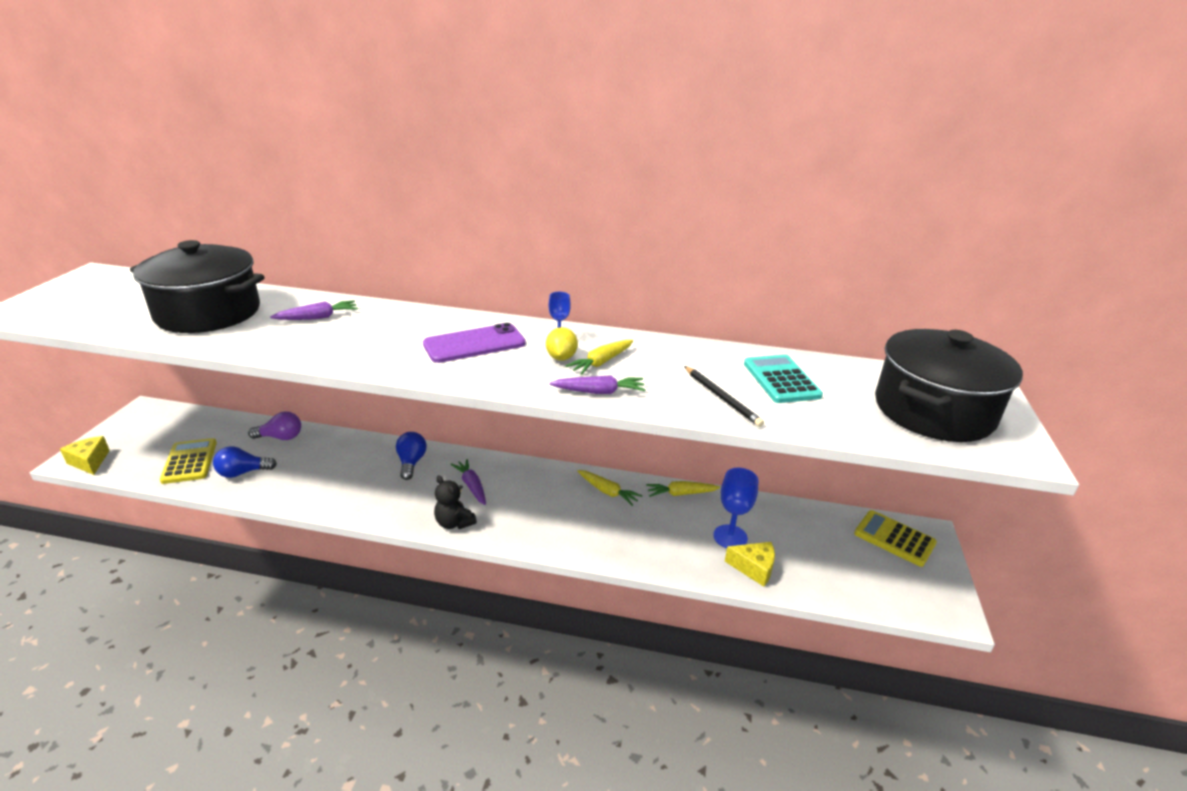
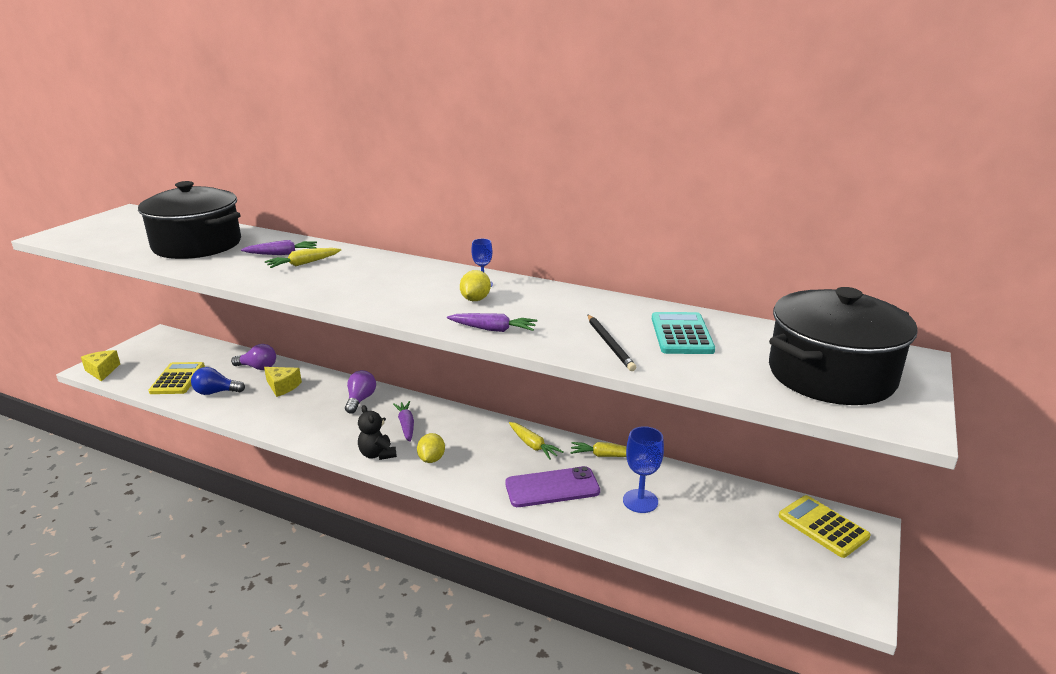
camera: 15 degrees right, 5 degrees down
blue light bulb [396,432,426,480] -> purple light bulb [345,370,376,414]
purple phone [423,323,526,363] -> purple phone moved to [505,466,600,507]
yellow carrot [565,340,633,375] -> yellow carrot moved to [265,248,341,268]
yellow cheese [725,542,775,587] -> yellow cheese moved to [264,367,302,397]
none -> yellow lemon [417,433,445,463]

